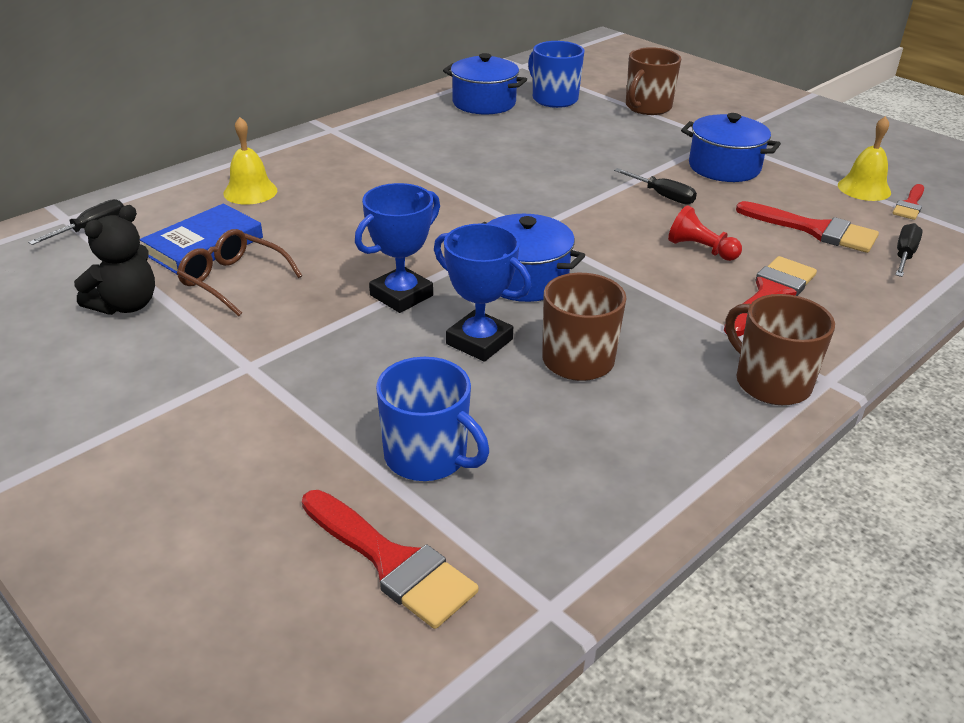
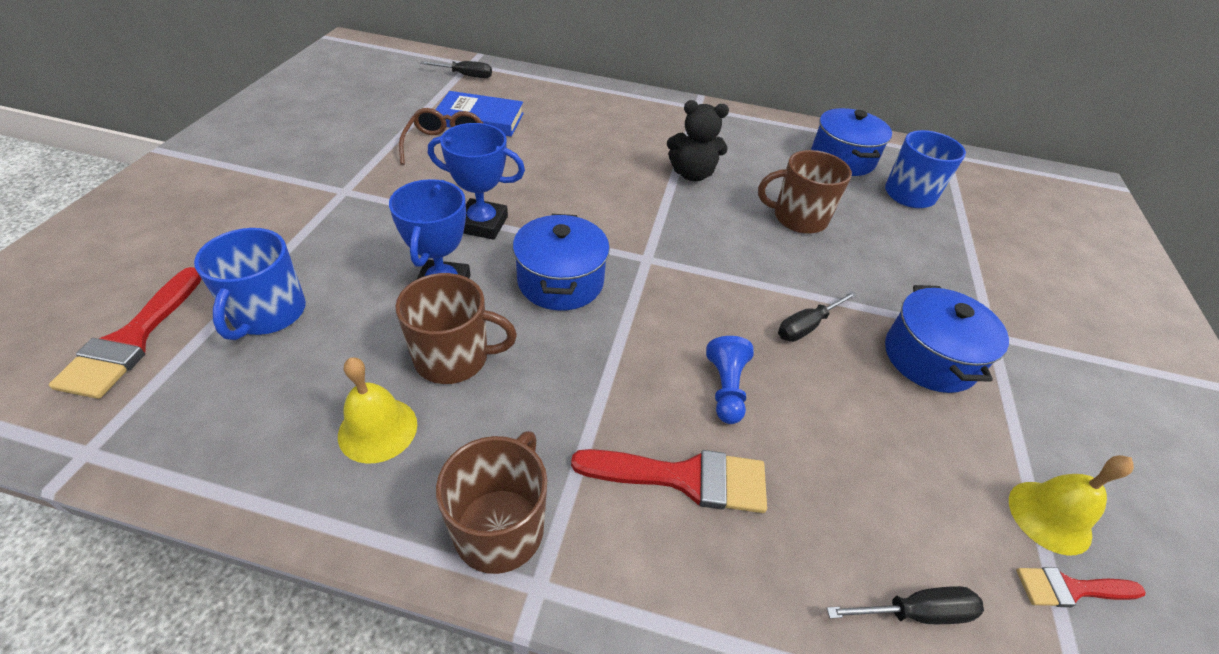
camera: 55 degrees right, 10 degrees up
black teddy bear [74,205,155,315] -> black teddy bear moved to [667,100,729,181]
yellow bell [223,117,277,205] -> yellow bell moved to [338,357,417,464]
black screwdriver [614,168,697,205] -> black screwdriver turned 45 degrees clockwise [778,291,857,342]
brown mug [626,47,681,115] -> brown mug moved to [758,150,852,234]
red pawn [668,205,742,261] -> blue pawn [706,336,754,424]
red brush [736,201,879,253] -> none

